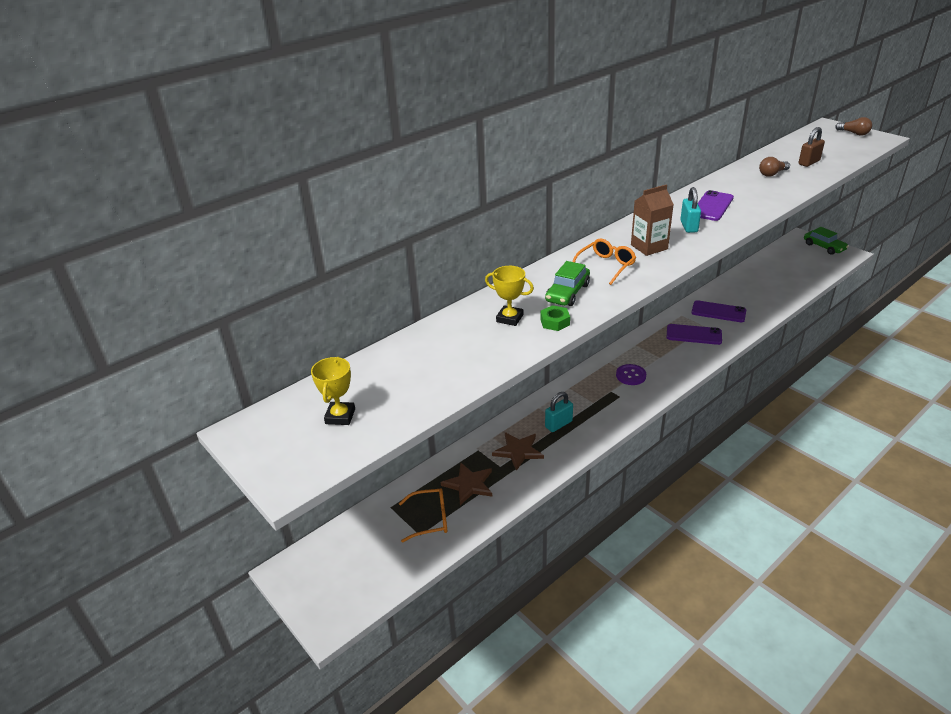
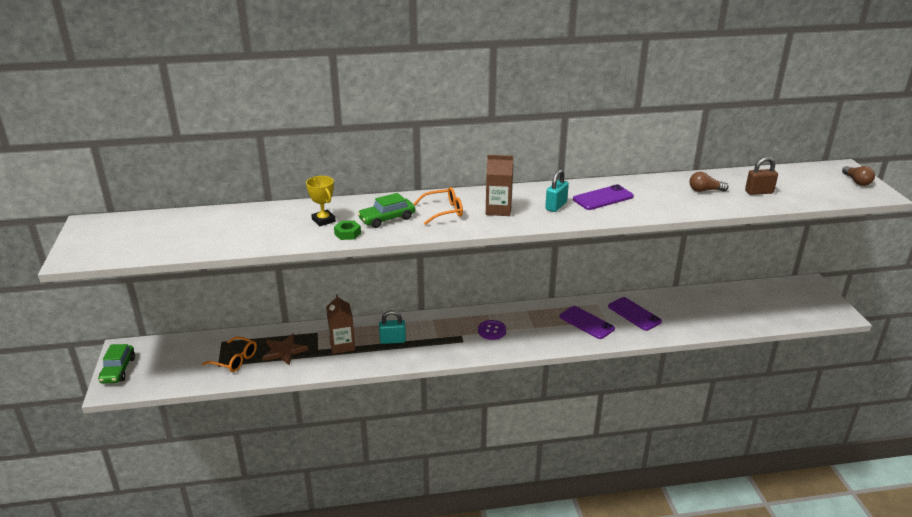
camera: 30 degrees right, 5 degrees down
yellow trophy [311,357,355,425] -> none
brown star [492,432,544,471] -> brown carton [326,294,355,354]
green car [804,227,849,255] -> green car moved to [98,344,135,384]

